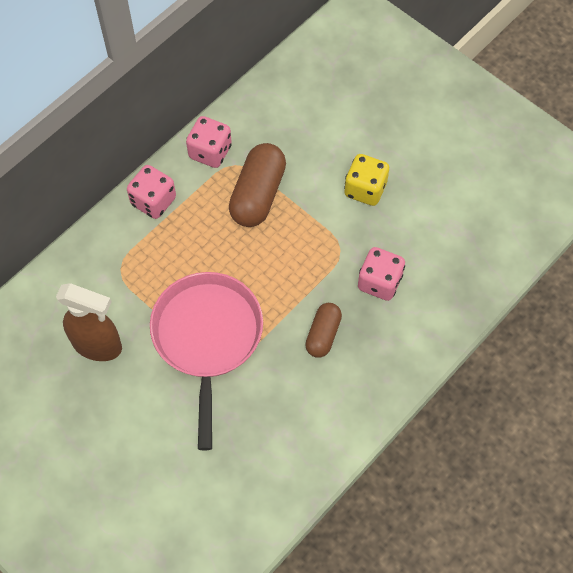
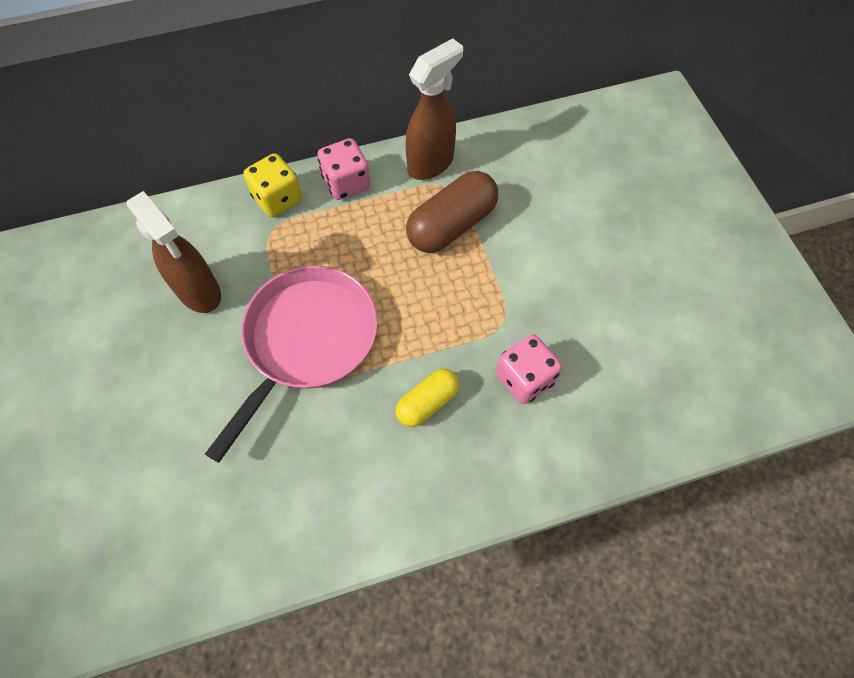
camera: 30 degrees right, 0 degrees up
pink dice [186,116,232,168] -> brown spray bottle [406,38,463,180]
brown capsule [305,303,342,358] -> yellow capsule [396,369,460,427]
yellow dice [344,154,389,206] -> yellow dice moved to [243,153,302,217]

